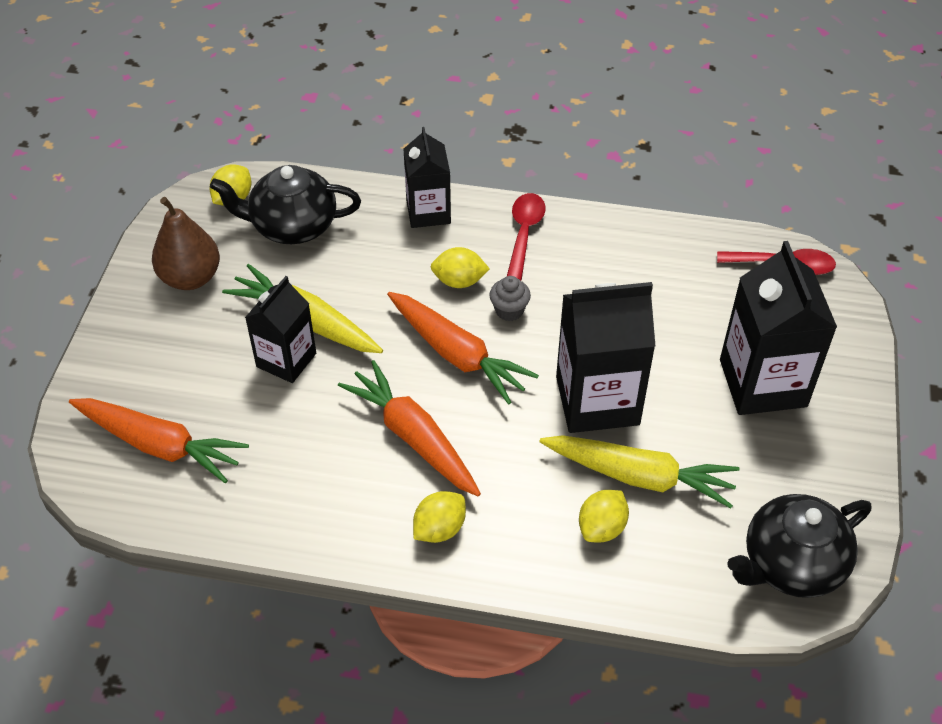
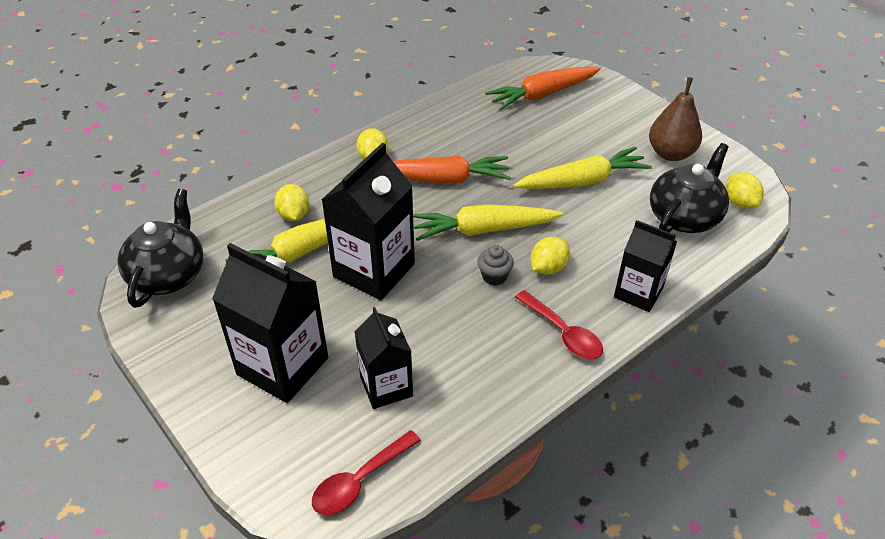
camera: 130 degrees right, 5 degrees down
black carton [245,276,316,383] -> black carton moved to [354,307,413,409]
orange carrot [387,292,539,404] -> yellow carrot [413,204,563,241]

